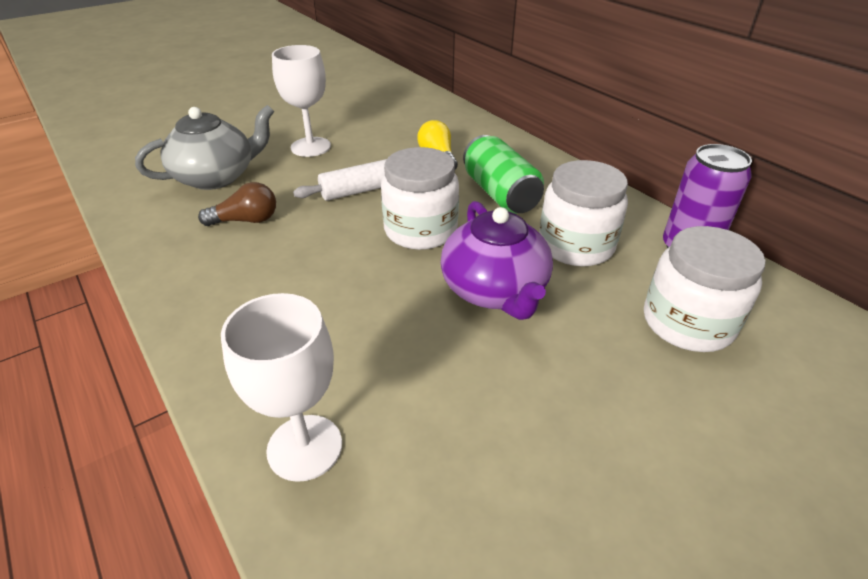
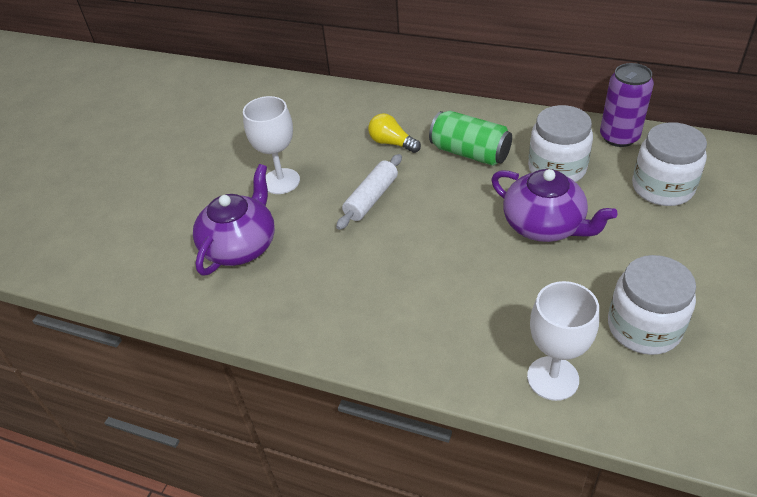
camera: 30 degrees left, 5 degrees up
grey teapot [135,105,274,190] -> purple teapot [193,164,275,276]
brown light bulb [198,182,276,226] -> none
white jar [381,147,459,250] -> white jar moved to [608,255,696,355]

